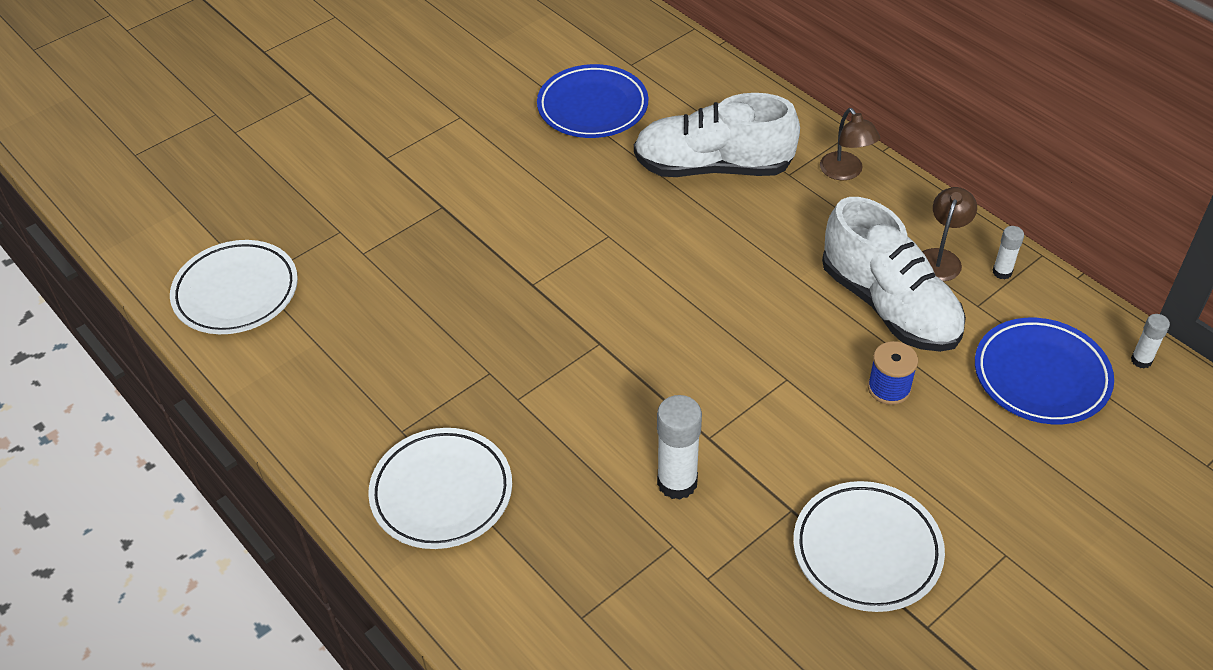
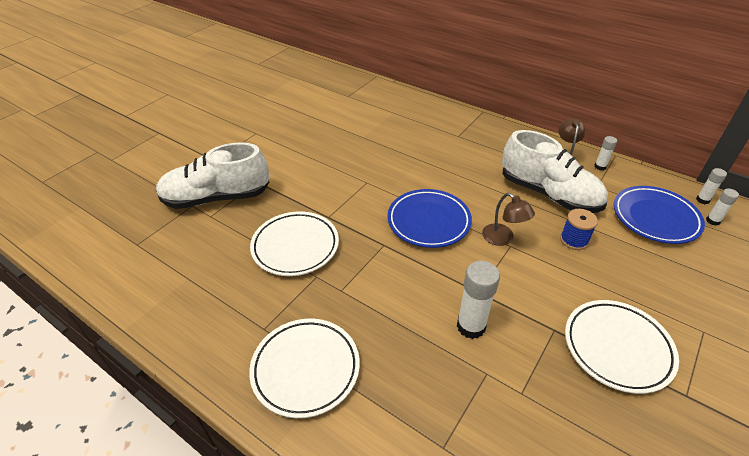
camera: 15 degrees left, 5 degrees down
white plate [170,240,298,334] -> white plate moved to [250,211,339,276]
blue plate [537,64,648,138] -> blue plate moved to [387,189,472,248]
white shoe [634,93,800,177] -> white shoe moved to [156,142,269,209]
brown lamp [820,108,880,180] -> brown lamp moved to [482,193,535,246]
none -> white glue stick [706,189,739,226]

